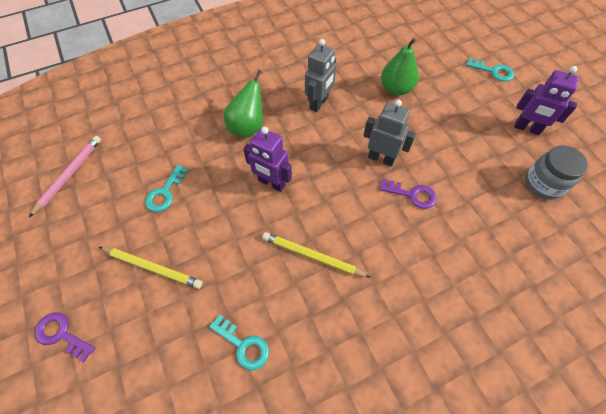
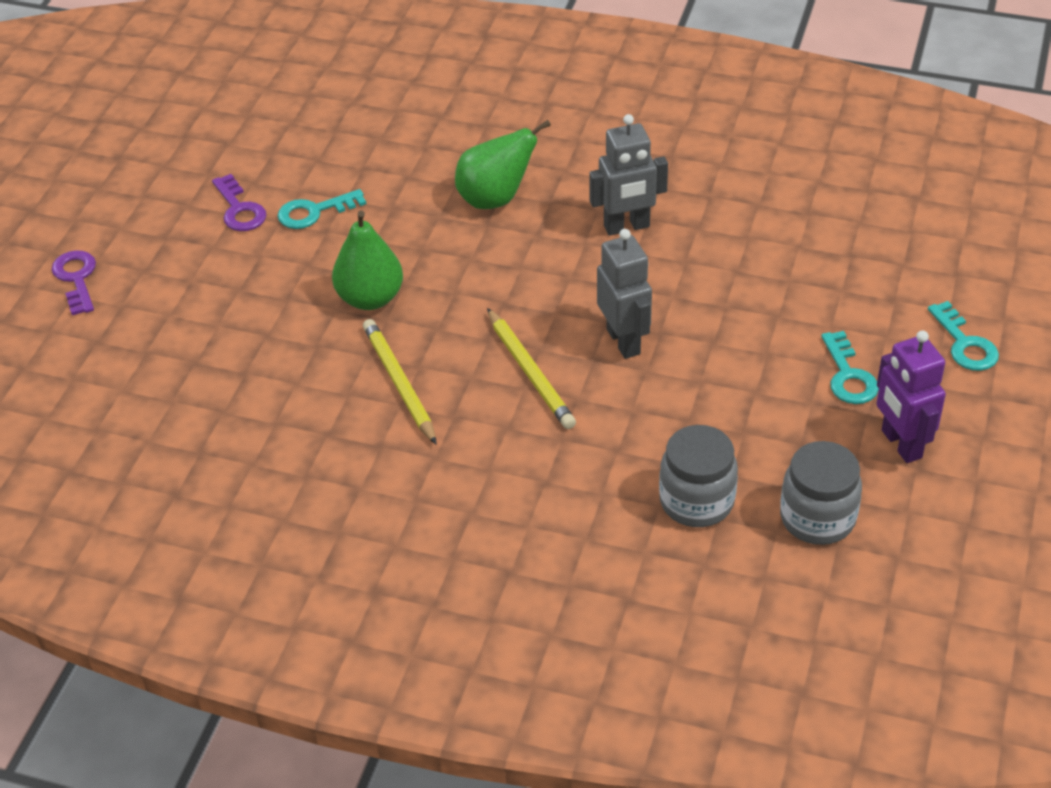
camera: 45 degrees right, 15 degrees down
pink pencil [29,136,101,217] -> none
yellow pencil [99,247,203,289] -> yellow pencil moved to [487,308,576,429]
turquoise key [209,315,269,371] -> turquoise key moved to [821,331,879,404]
purple robot [243,127,292,192] -> none
purple key [380,179,437,209] -> purple key moved to [212,174,266,231]
green pear [381,38,419,96] -> green pear moved to [332,211,403,310]
none -> grey jar [659,425,738,527]

